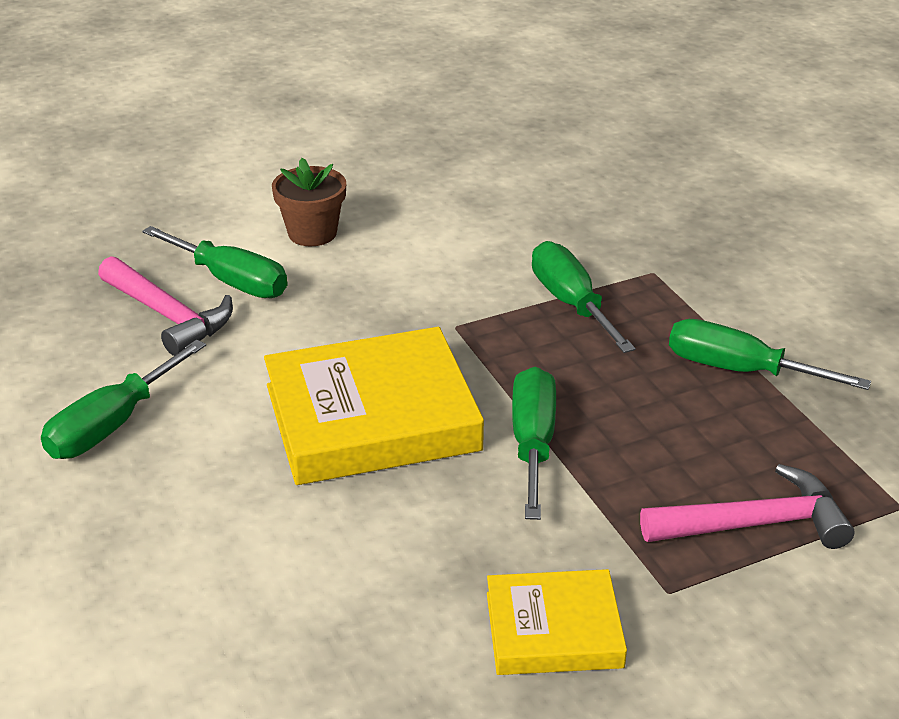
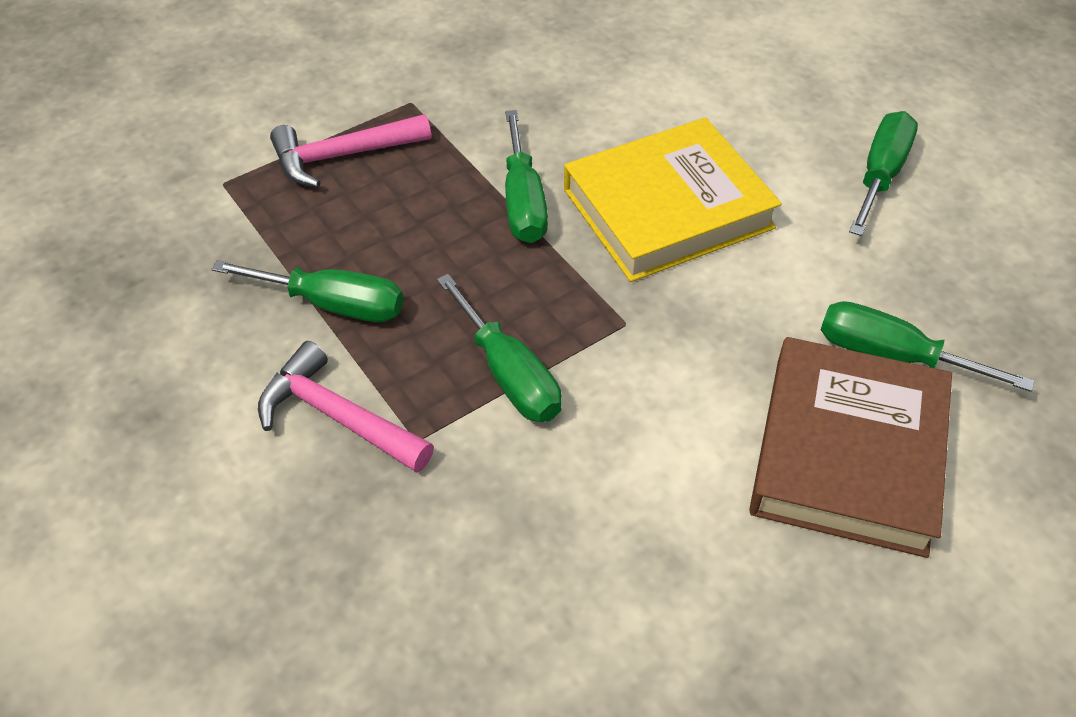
camera: 170 degrees right, 15 degrees up
pink hammer [98,256,233,356] -> pink hammer moved to [258,341,434,473]
brown flower pot [272,158,346,246] -> brown book [749,337,952,558]
yellow book [487,569,627,675] -> none

